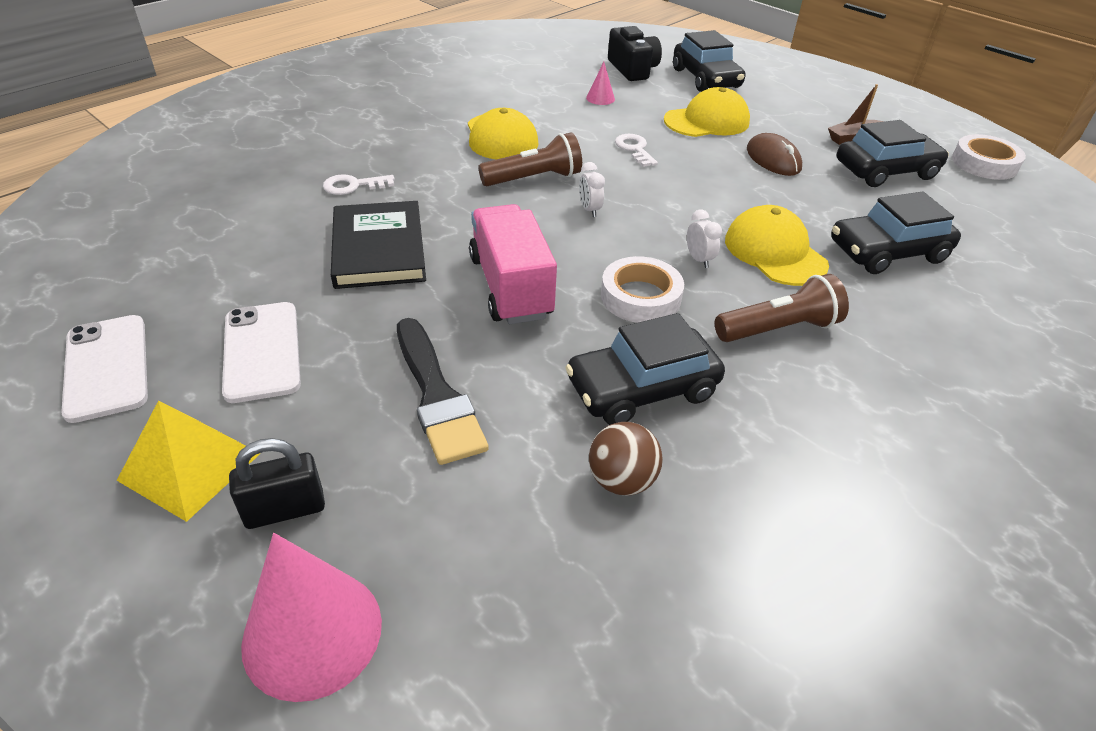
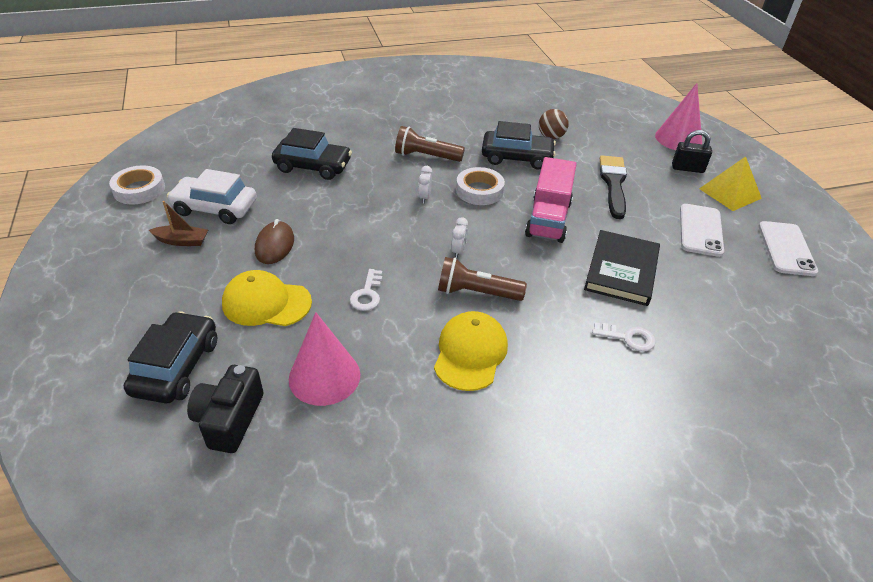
camera: 150 degrees left, 0 degrees up
pink cone [586,62,615,105] -> pink cone [289,312,360,406], size x2.12
yellow cap [725,205,829,286] -> none
black car [837,120,949,187] -> white car [167,169,257,224]

